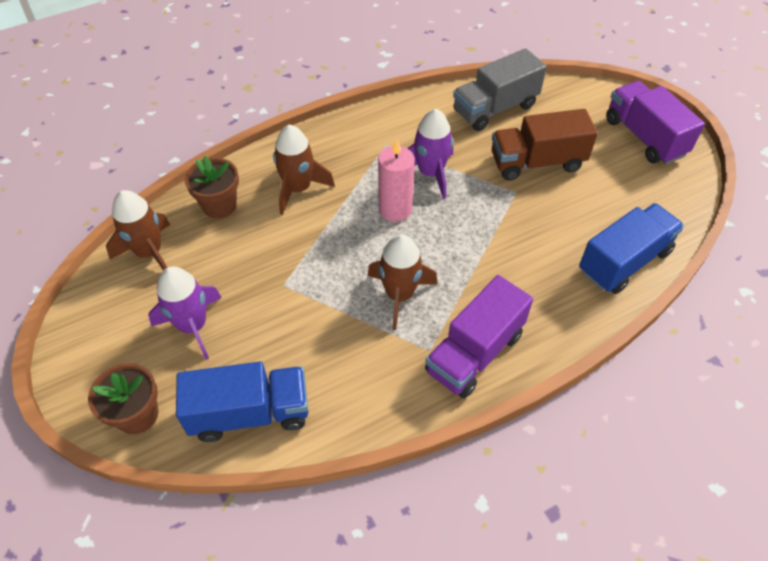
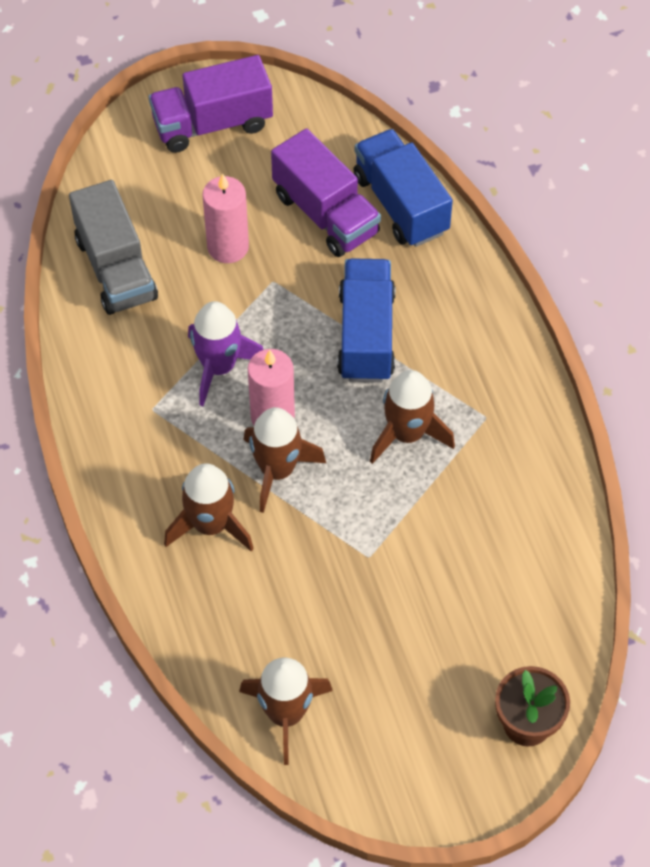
camera: 80 degrees left, 5 degrees up
purple rocket [148,267,222,359] -> none
blue truck [176,362,308,442] -> blue truck moved to [337,258,395,382]
brown flower pot [184,156,239,218] -> none
purple truck [425,275,533,398] -> purple truck moved to [271,128,381,257]
brown truck [492,109,598,181] -> pink candle [203,174,249,263]
none -> brown rocket [244,407,326,513]

